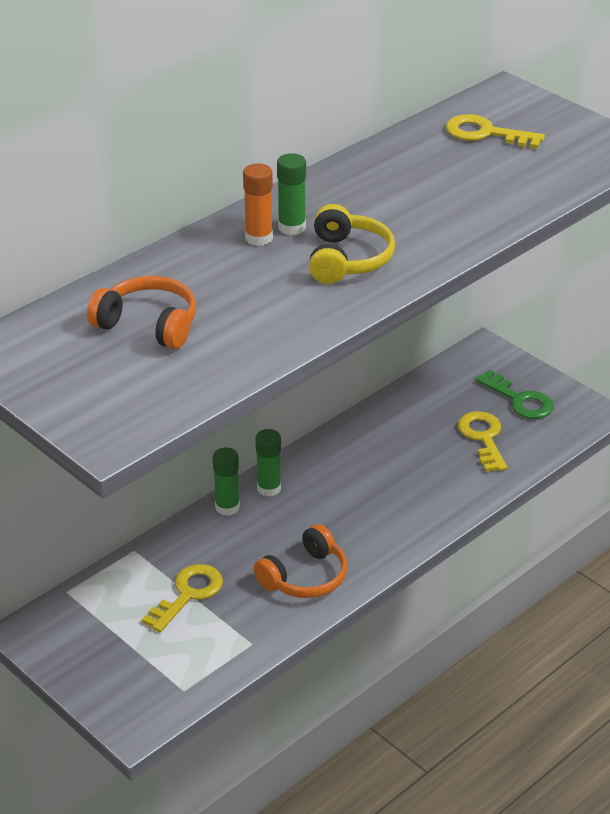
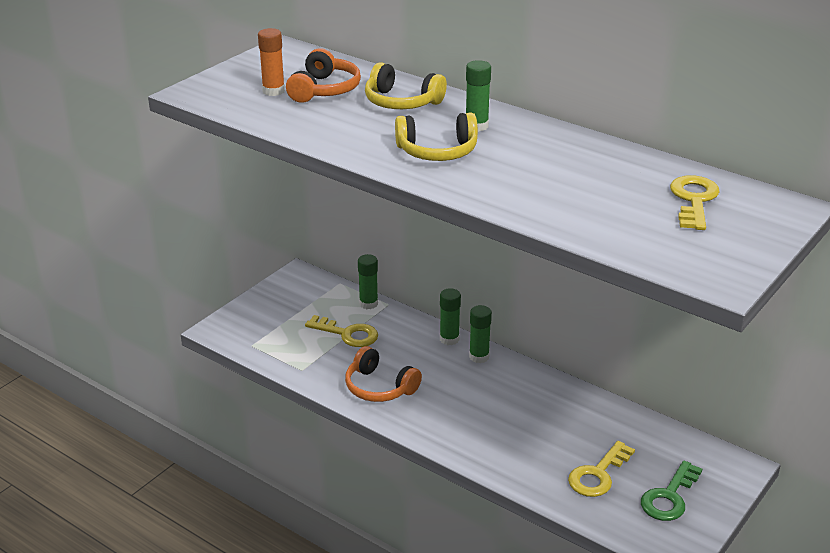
camera: 80 degrees right, 5 degrees down
orange glue stick [243,163,273,246] -> orange glue stick moved to [258,28,285,96]
yellow key [458,411,507,472] -> yellow key turned 150 degrees clockwise [568,441,635,497]
none -> green glue stick [358,254,378,309]
none -> yellow headphones [365,62,447,109]

